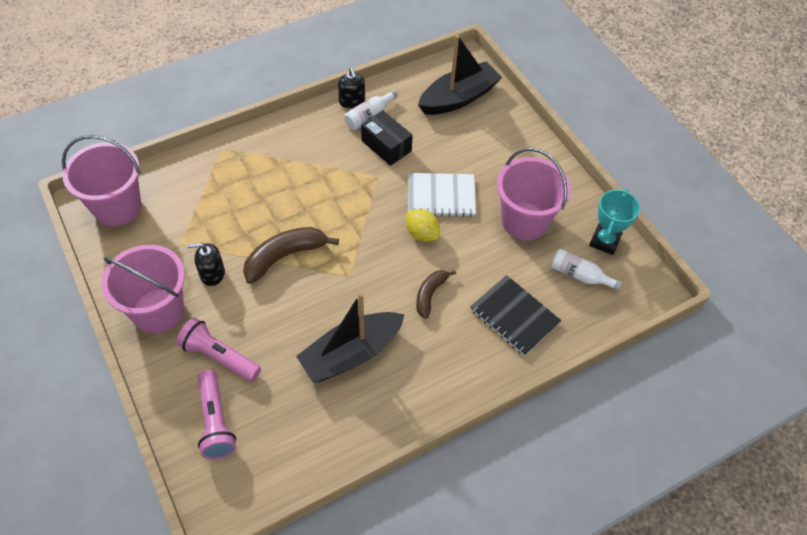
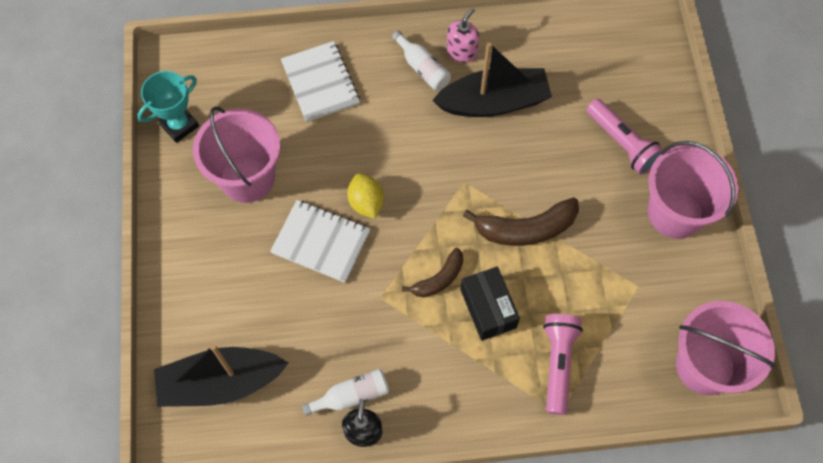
camera: 155 degrees left, 10 degrees up
black soap dispenser [187,243,225,286] -> none
pink flashlight [198,369,236,460] -> pink flashlight moved to [543,314,583,415]
black box [361,110,413,166] -> black box moved to [460,267,520,341]
brown banana [416,270,456,318] -> brown banana moved to [402,248,463,297]
black notebook [470,275,561,356] -> white notebook [281,41,360,122]
white bottle [551,249,622,291] -> white bottle moved to [392,31,451,90]
none -> pink soap dispenser [447,8,479,63]

